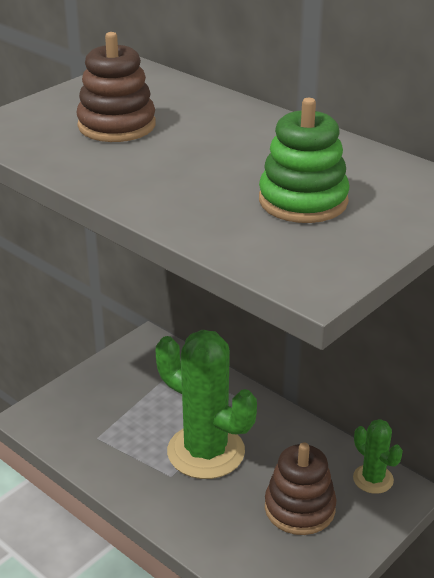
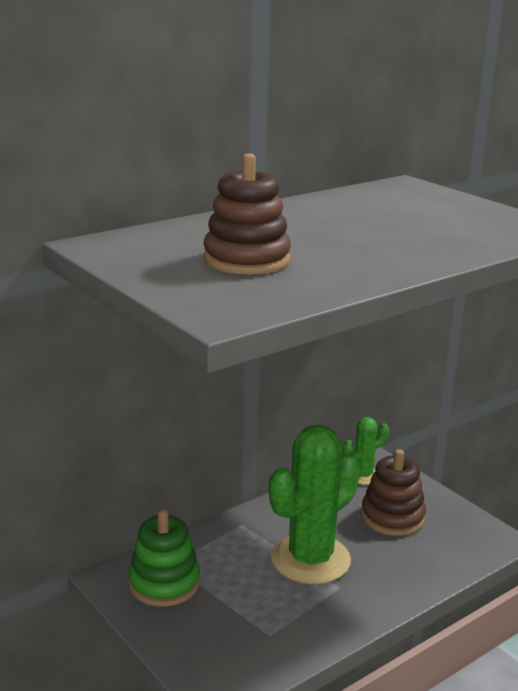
camera: 80 degrees left, 10 degrees down
green stacking toy [259,98,349,223] -> green stacking toy moved to [128,509,200,607]

